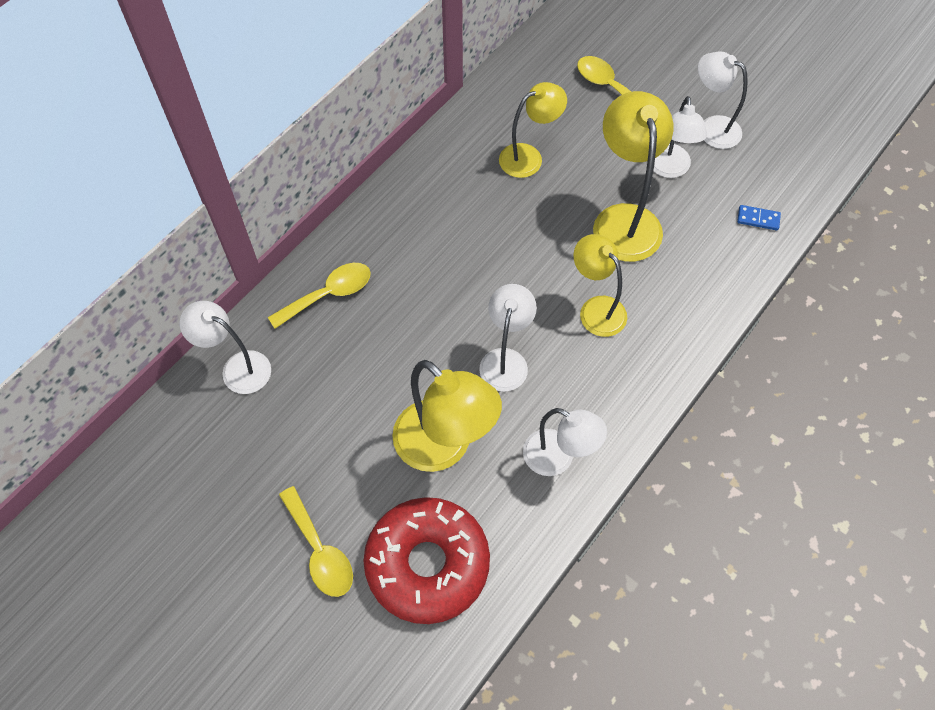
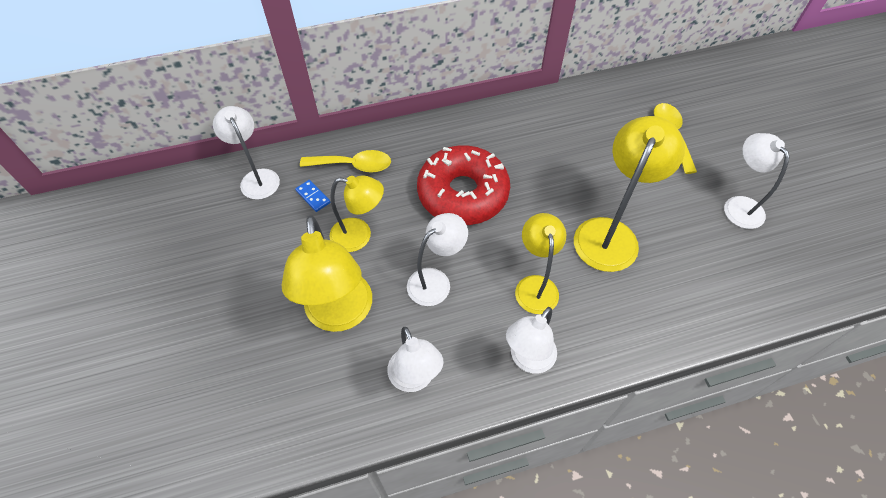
camera: 35 degrees right, 5 degrees down
yellow spoon [279,486,353,597] -> none
red donut [364,497,490,624] -> red donut moved to [417,145,510,225]
yellow lamp [499,82,567,178] -> yellow lamp moved to [329,175,384,252]
white lamp [653,96,707,178] -> white lamp moved to [506,307,557,374]
blue domino [737,205,781,230] -> blue domino moved to [295,180,330,212]

